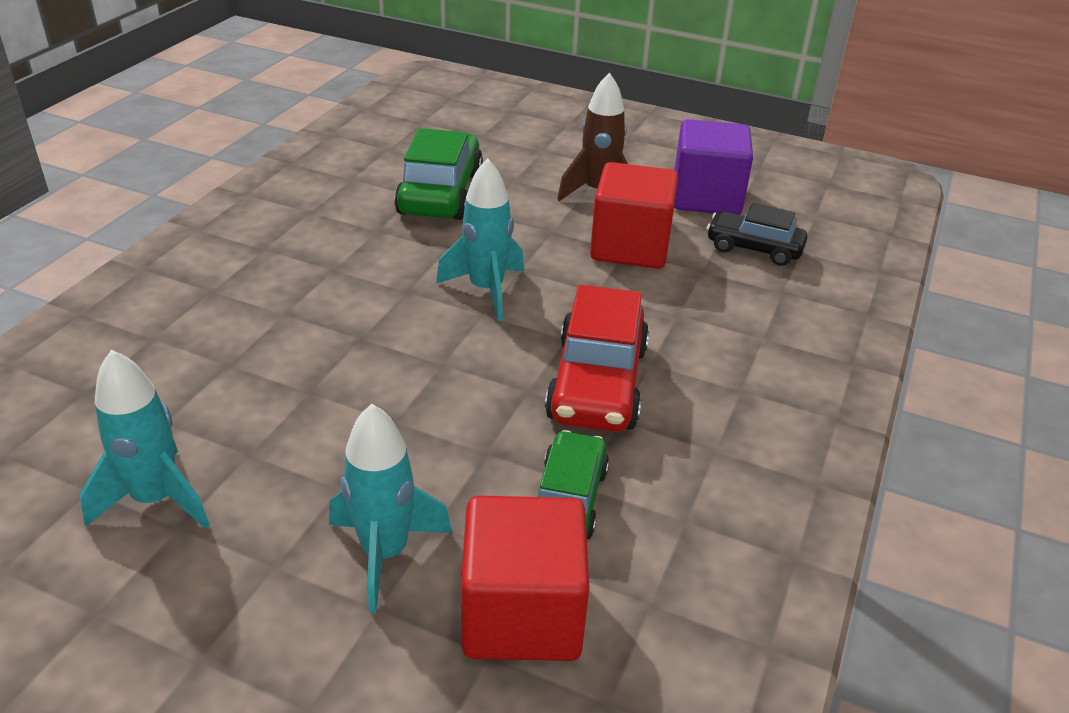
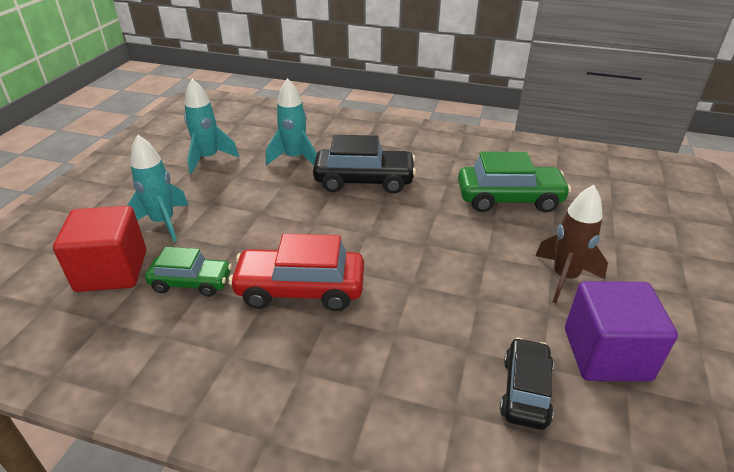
camera: 85 degrees right, 0 degrees up
turquoise rocket [436,158,524,321] -> turquoise rocket moved to [266,78,316,165]
red cube [590,162,678,269] -> none
none -> black car [313,135,416,194]

